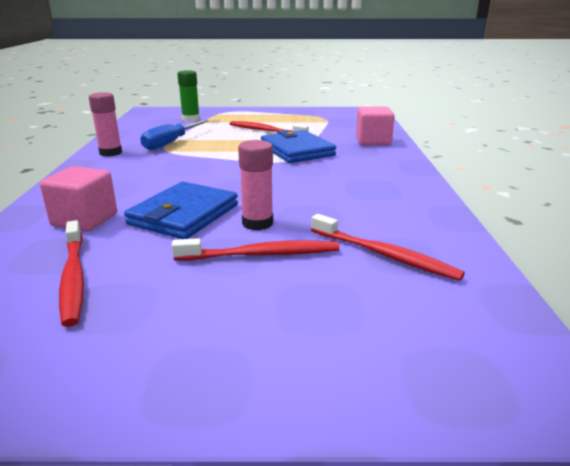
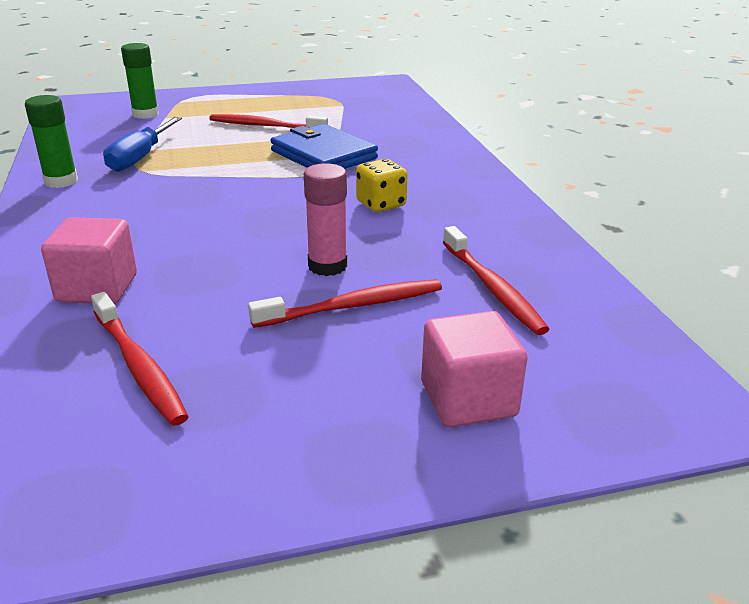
camera: 15 degrees left, 5 degrees up
pink glue stick [89,92,122,156] -> green glue stick [25,95,78,188]
blue wallet [124,182,238,239] -> none
red toothbrush [311,214,465,281] -> red toothbrush turned 45 degrees clockwise [443,226,550,335]
pink cube [356,106,395,145] -> pink cube moved to [421,311,528,427]
none -> yellow dice [356,159,408,212]

